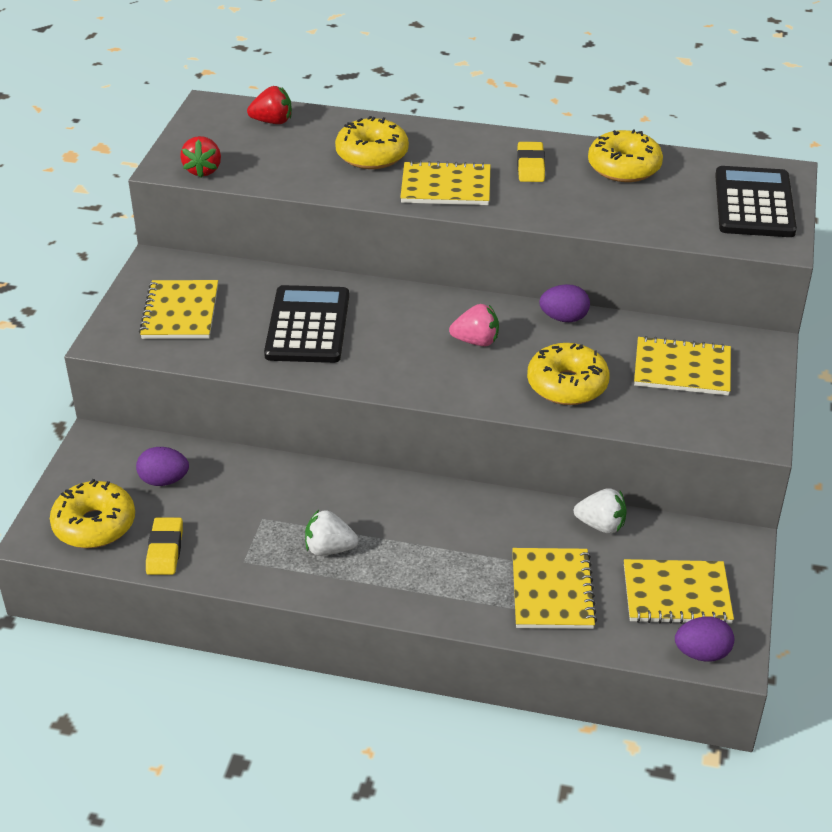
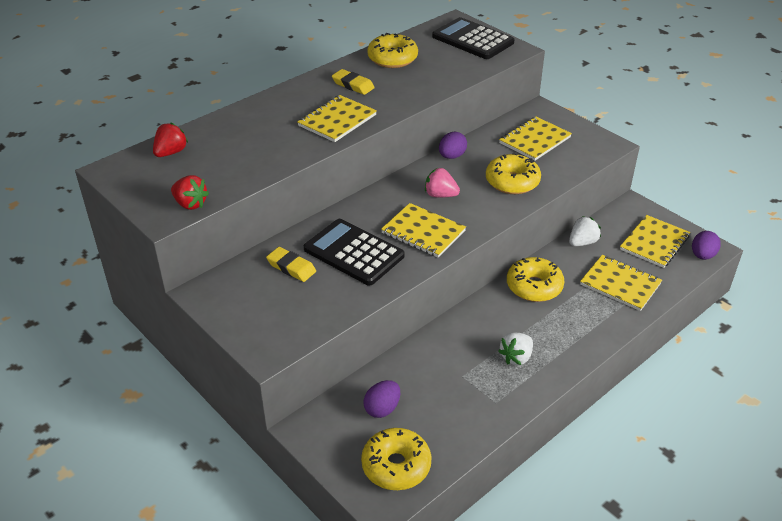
camera: 55 degrees left, 0 degrees up
yellow notebook [139,280,218,339] -> yellow notebook moved to [381,203,466,258]
yellow eraser [146,517,183,575] -> yellow eraser moved to [266,247,316,282]
yellow donut [335,116,409,169] -> yellow donut moved to [507,257,564,302]
pink strawberry [449,304,499,346] -> pink strawberry turned 105 degrees counterclockwise [425,168,460,198]

